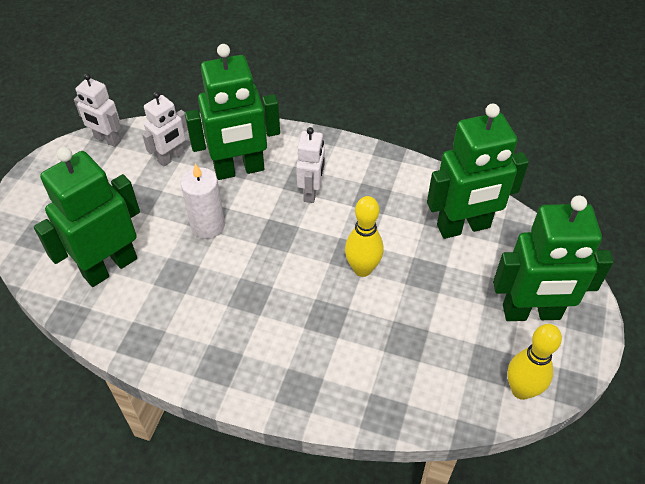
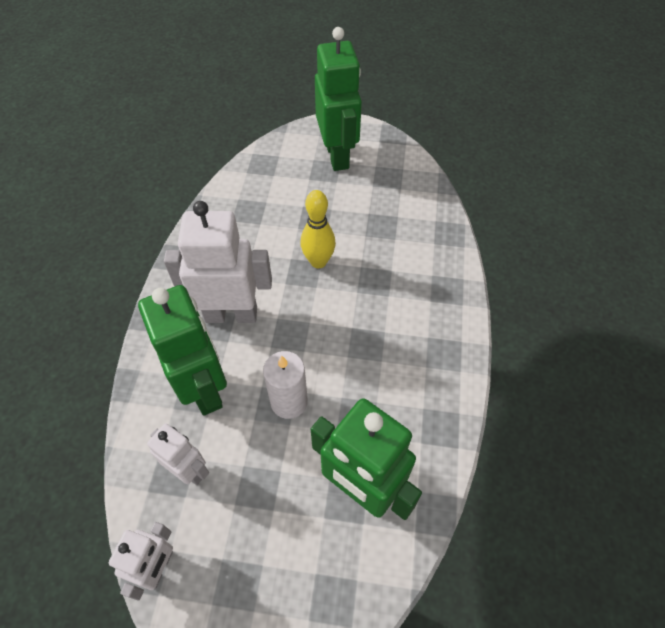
camera: 100 degrees left, 5 degrees up
white robot [296,127,325,203] -> white robot [164,201,272,323], size x1.77
green robot [427,104,529,239] -> none
yellow bowling pin [507,324,562,400] -> none

